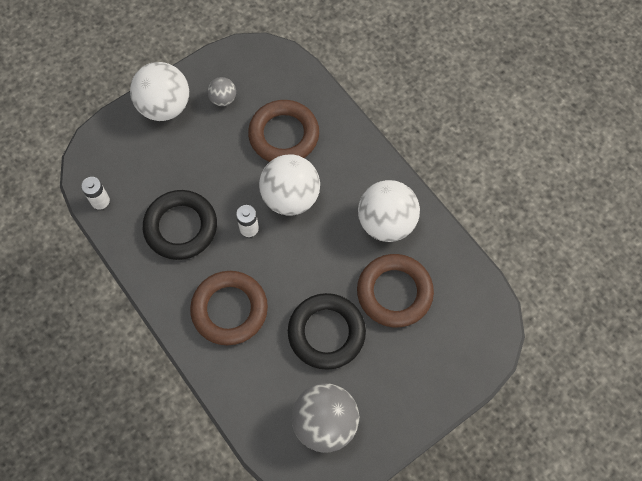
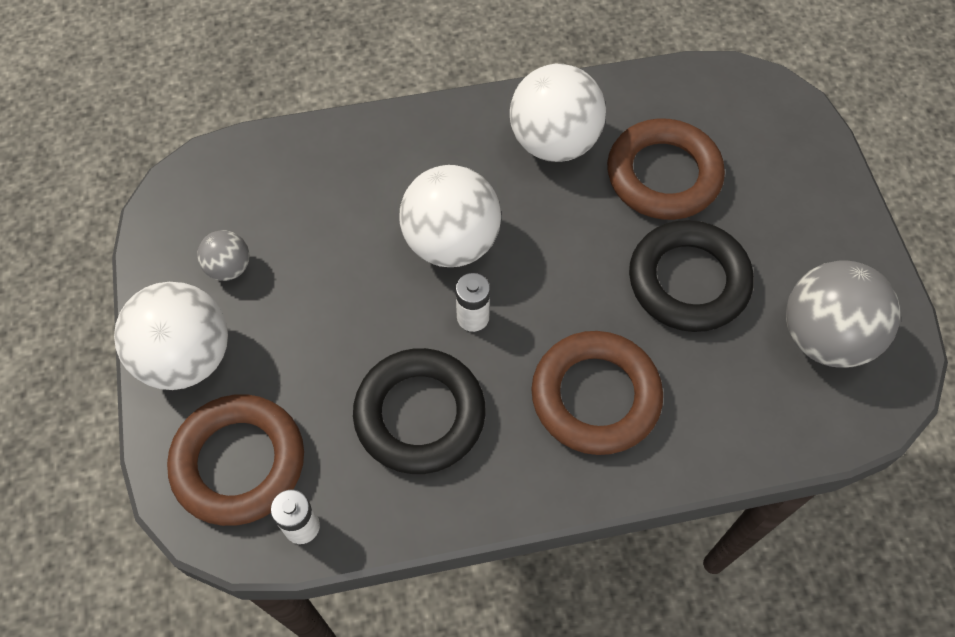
camera: 65 degrees left, 5 degrees down
brown ring [248,100,319,162] -> brown ring moved to [167,394,304,526]

